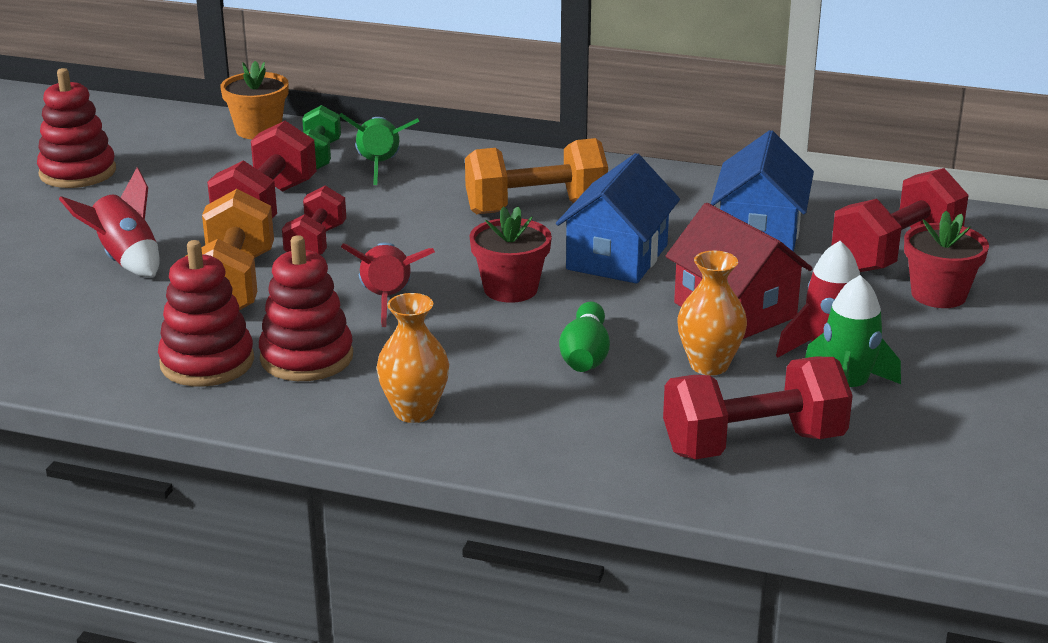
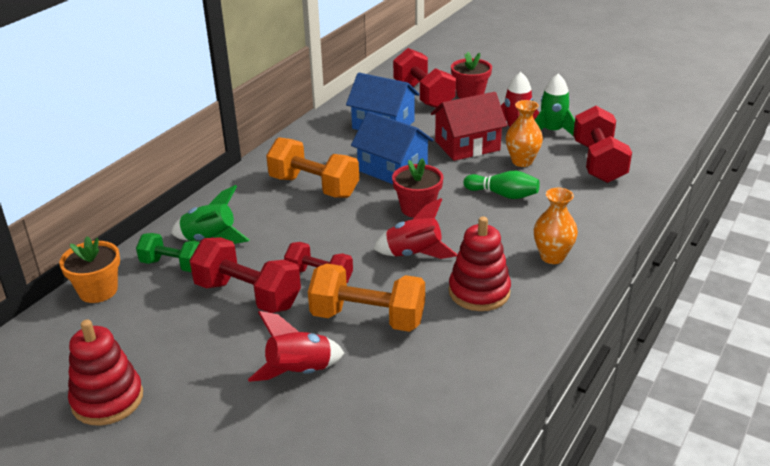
camera: 75 degrees left, 5 degrees up
red stacking toy [158,240,254,387] -> none
orange dumbbell [465,138,608,214] -> orange dumbbell turned 60 degrees counterclockwise [266,137,359,198]

